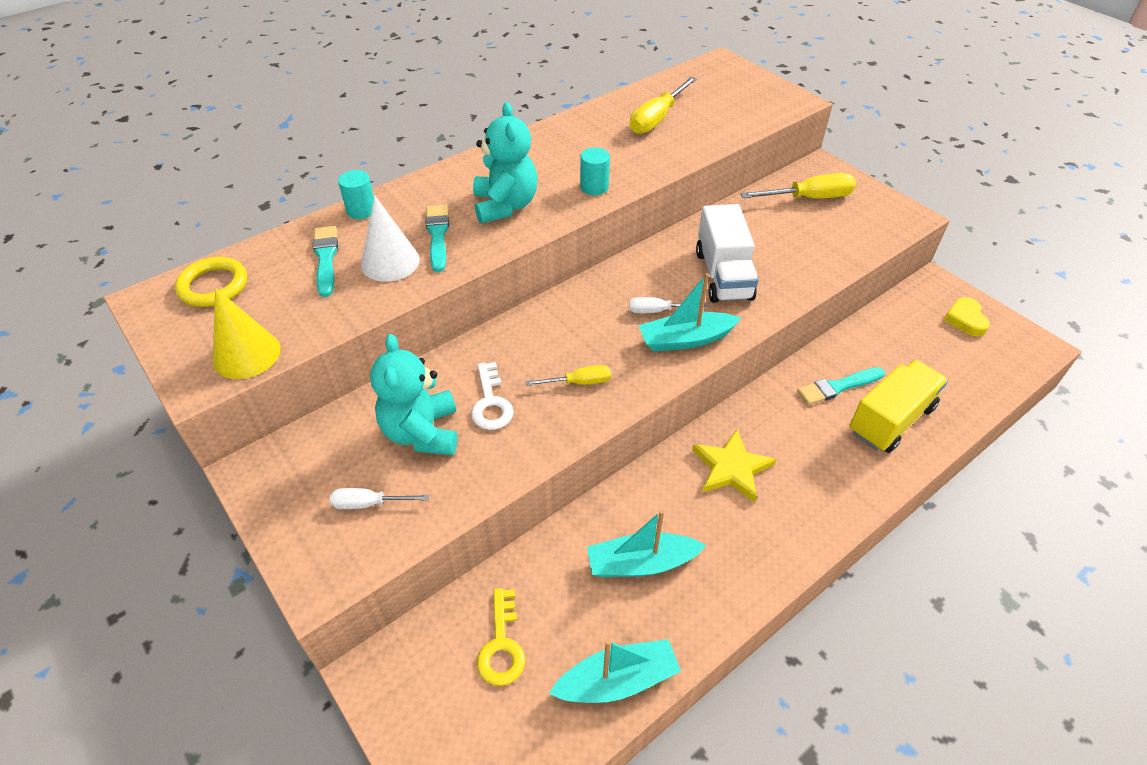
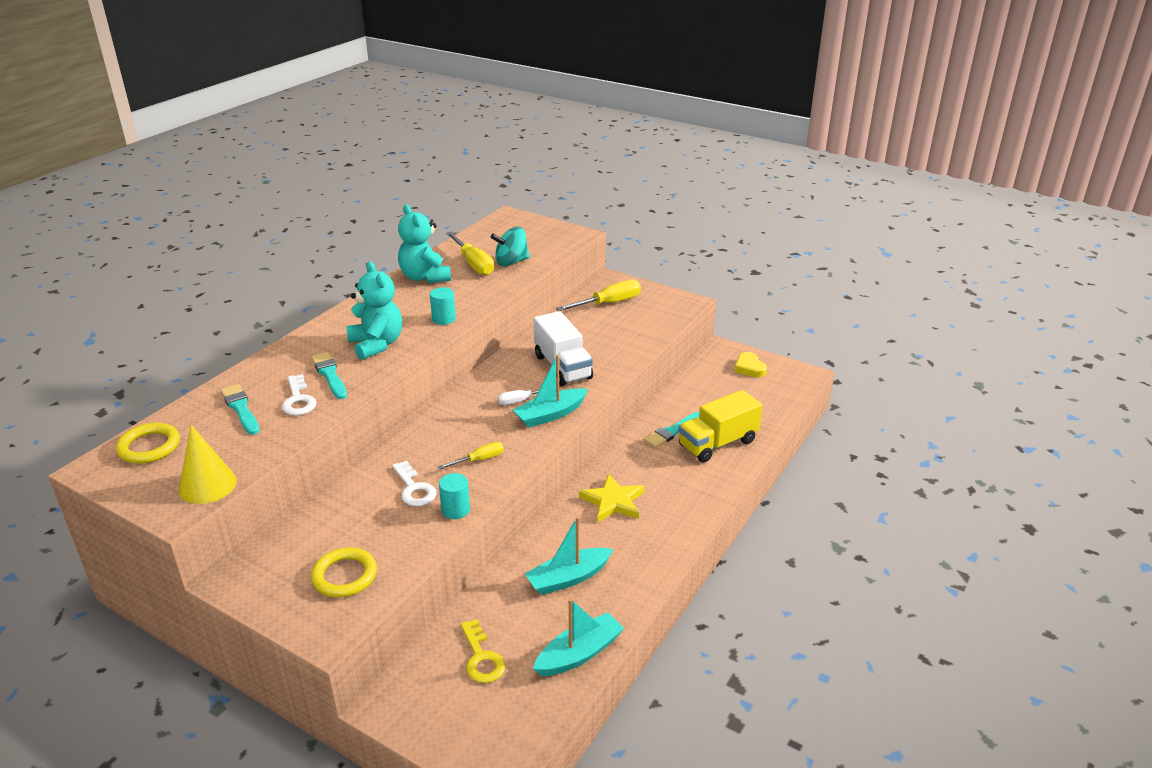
camera: 20 degrees left, 15 degrees down
white screwdriver [330,488,429,509] -> yellow ring [311,547,377,597]
turquoise cylinder [338,170,374,219] -> turquoise cylinder moved to [439,473,470,519]
white cone [361,196,420,282] -> white key [282,374,317,415]
turquoise teddy bear [370,334,458,455] -> turquoise teddy bear moved to [398,204,451,283]
yellow screwdriver [630,77,697,134] -> yellow screwdriver turned 45 degrees counterclockwise [446,232,494,276]
yellow truck [849,360,948,453] -> yellow truck turned 150 degrees counterclockwise [678,390,762,463]
none -> turquoise spinning top [491,227,530,266]

